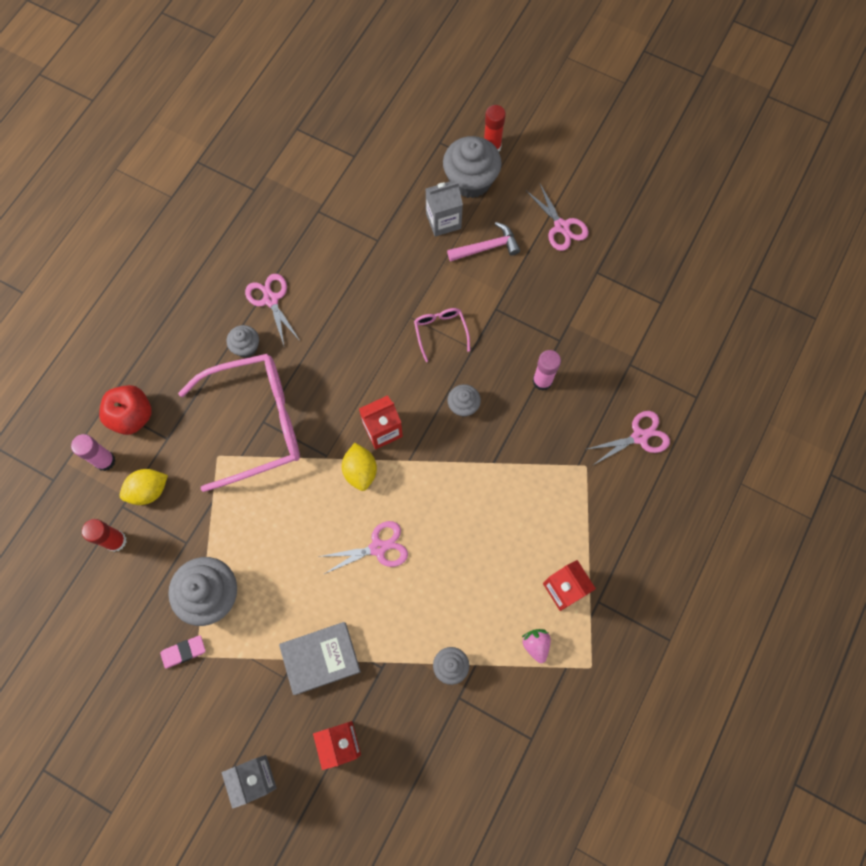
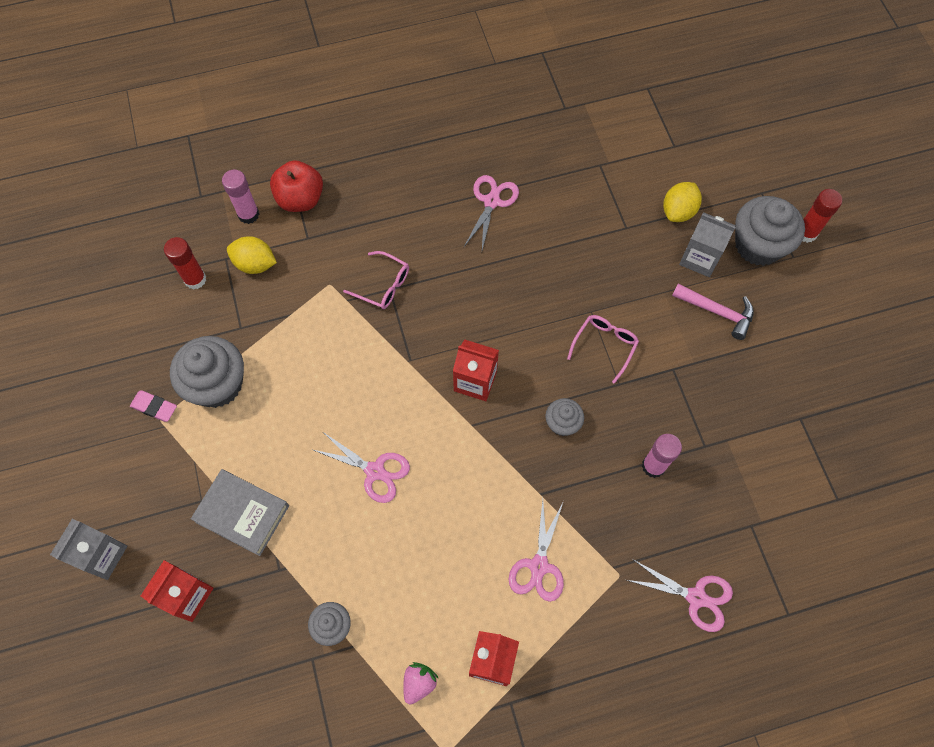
camera: 45 degrees right, 5 degrees down
pink glasses [178,354,300,492] -> pink glasses [343,251,409,309], size x0.44
grey cupcake [227,325,259,357] -> none
yellow lemon [342,443,377,491] -> yellow lemon moved to [663,182,702,222]
pink scissors [526,182,589,251] -> pink scissors moved to [509,499,564,602]

